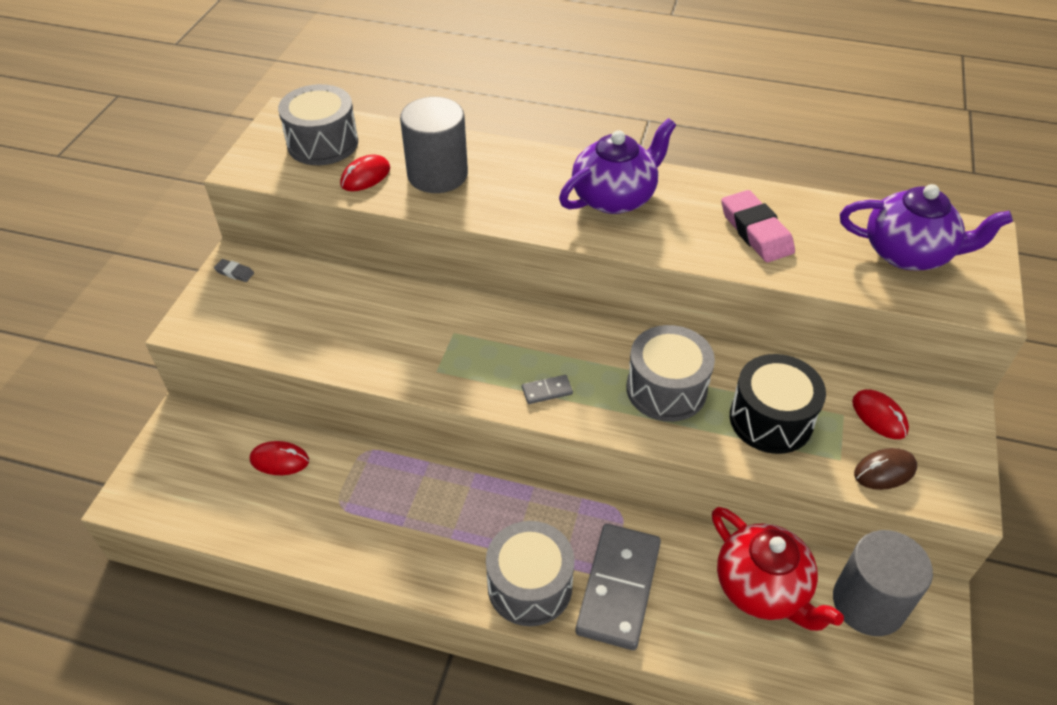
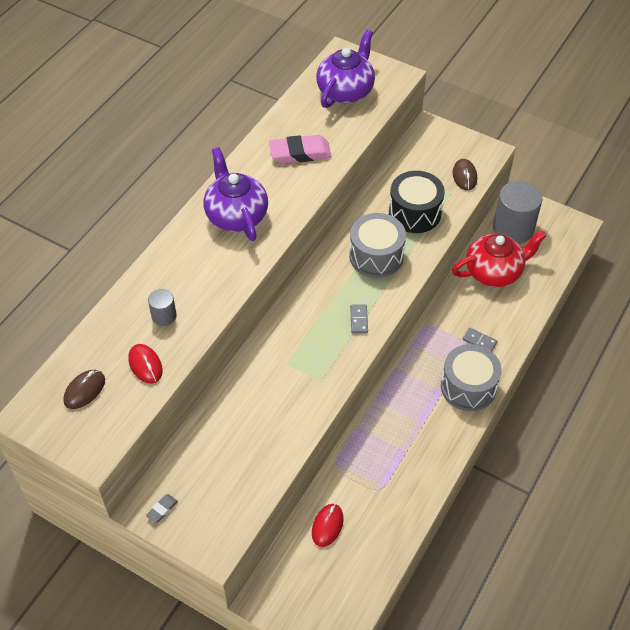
camera: 75 degrees left, 5 degrees up
grey drum [278,84,358,165] -> brown mouse [63,370,105,409]
grey cylinder [400,97,468,193] -> grey cylinder [148,289,177,326], size x0.49
grey domino [576,524,661,650] -> grey domino [463,328,497,351], size x0.41
red mouse [852,389,909,439] -> none

